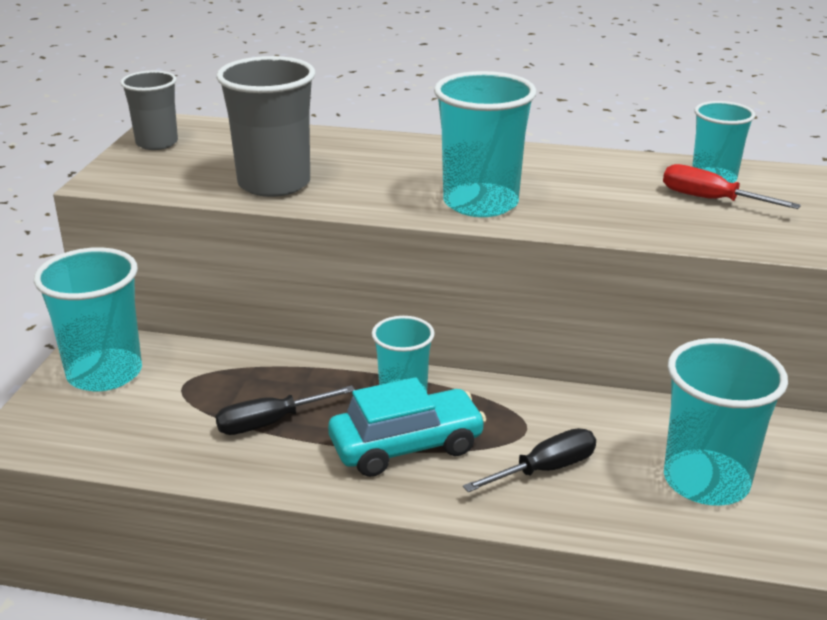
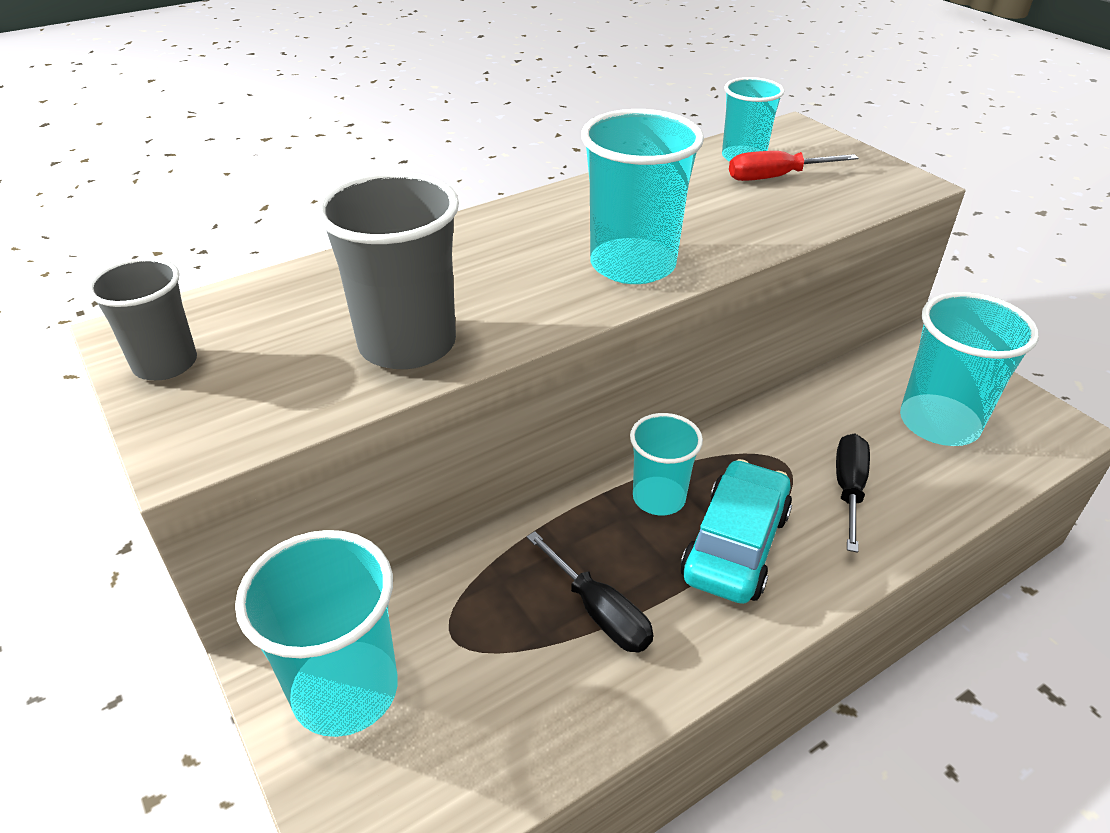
camera: 45 degrees left, 10 degrees up
black screwdriver [215,385,355,435] -> black screwdriver turned 60 degrees counterclockwise [527,531,653,653]

